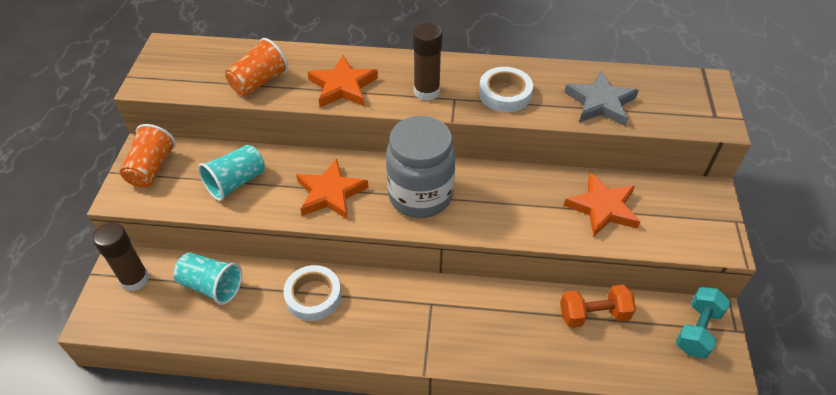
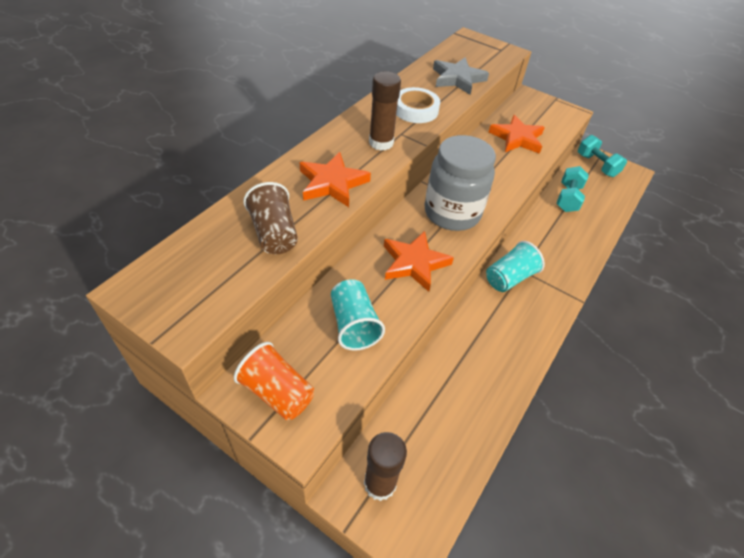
camera: 65 degrees left, 0 degrees up
turquoise cup [174,253,242,305] -> turquoise cup moved to [486,241,545,292]
orange cup [225,38,288,96] -> brown cup [243,182,298,254]
white tape [283,265,341,321] -> none
orange dumbbell [560,285,636,328] -> turquoise dumbbell [557,166,589,212]

